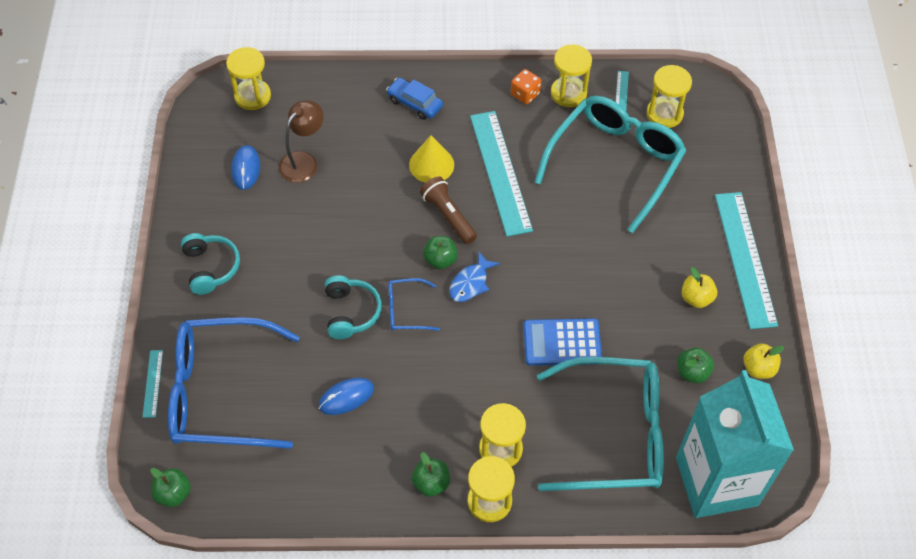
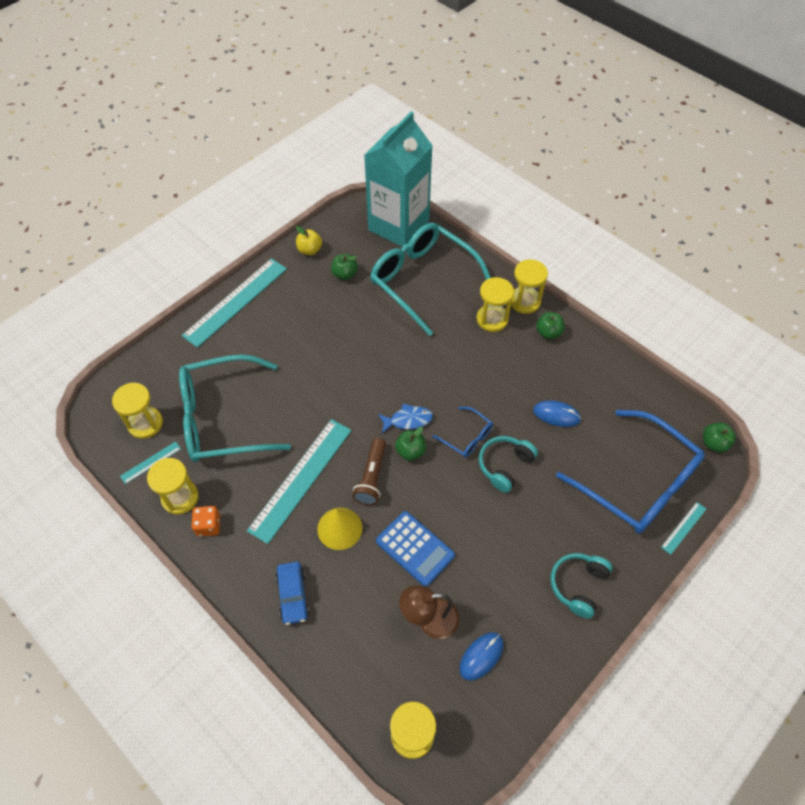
camera: 135 degrees left, 0 degrees up
blue calculator [523,318,602,366] -> blue calculator moved to [376,511,455,587]
yellow apple [682,267,717,308] -> none

